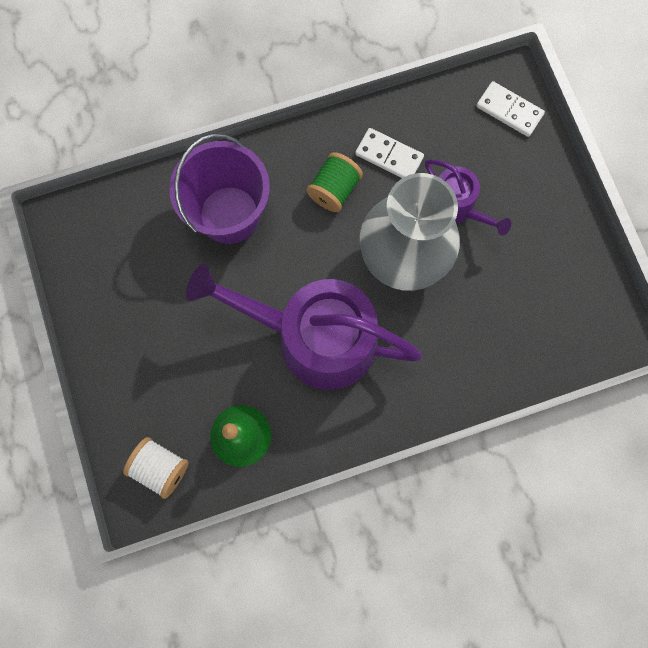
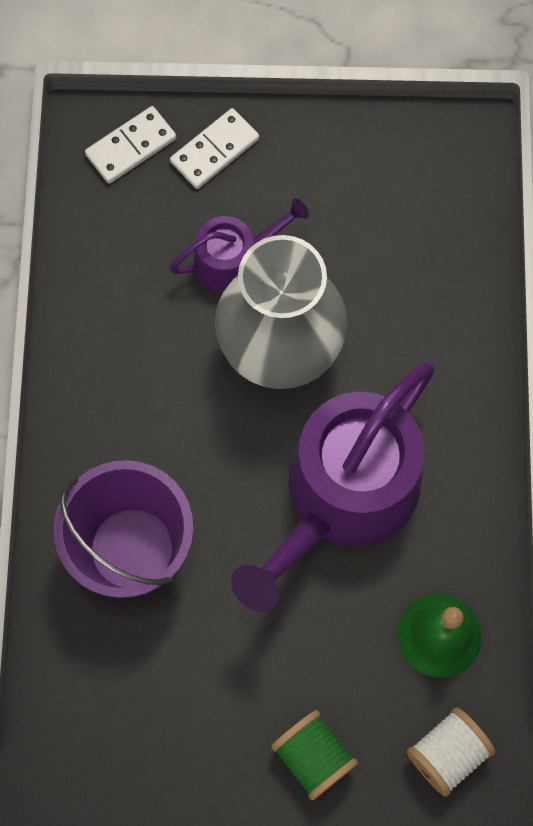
camera: 70 degrees left, 5 degrees down
green spool [307,152,363,212] -> green spool moved to [271,710,358,800]
white domino [355,128,424,178] -> white domino moved to [170,108,259,189]

